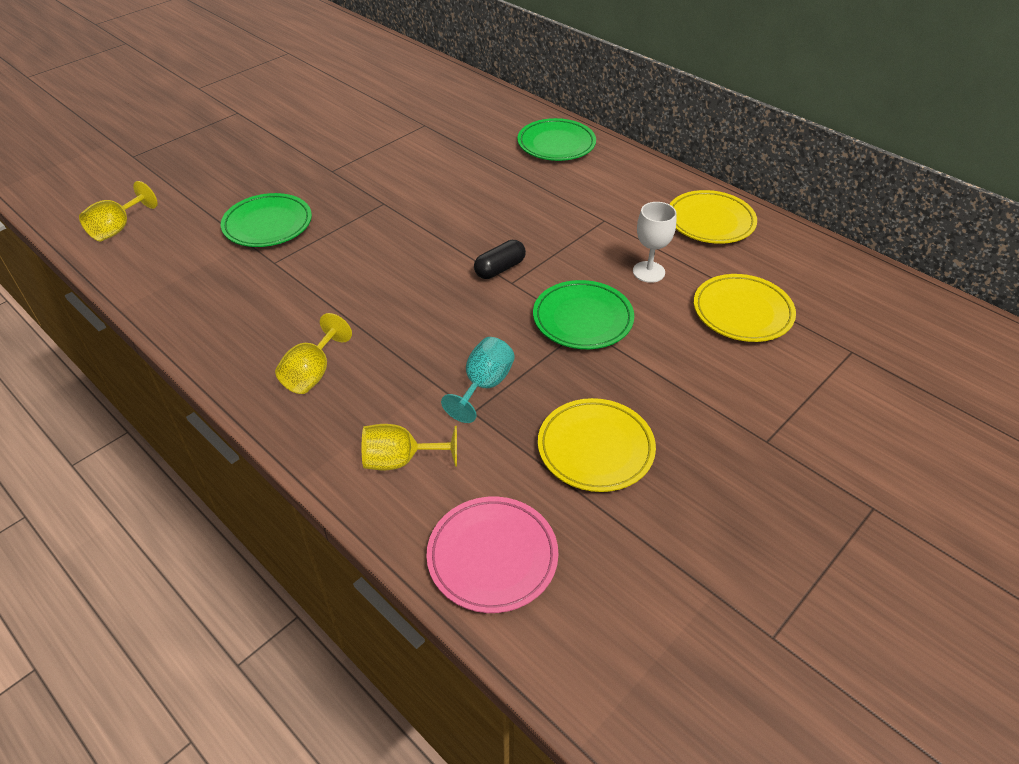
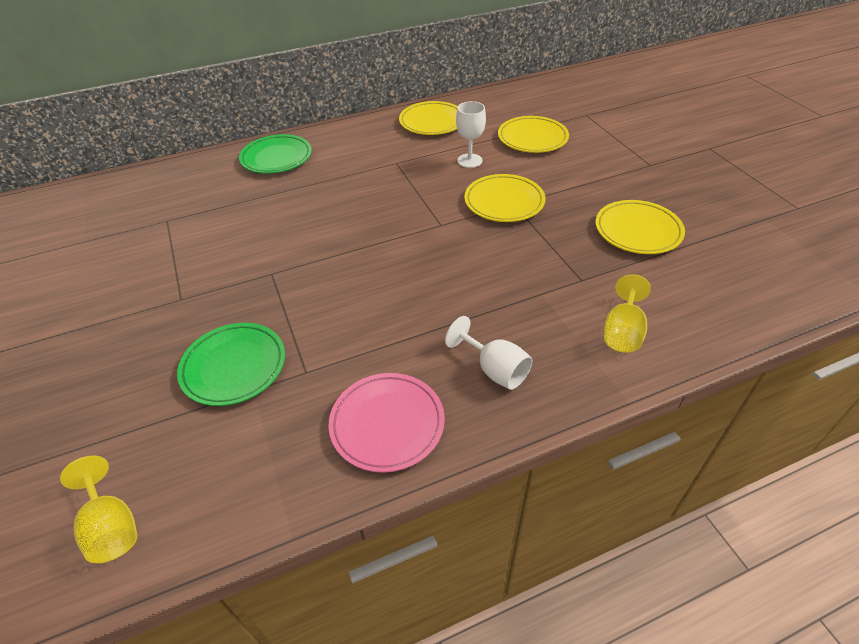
camera: 65 degrees left, 0 degrees up
yellow goblet [275,313,352,394] -> white goblet [445,316,533,390]
pink plate [426,497,558,613] -> pink plate moved to [328,373,445,473]
turquoise goblet [441,337,515,423] -> none
black capsule [474,240,526,279] -> none
green plate [533,280,634,349] -> yellow plate [464,174,545,222]

